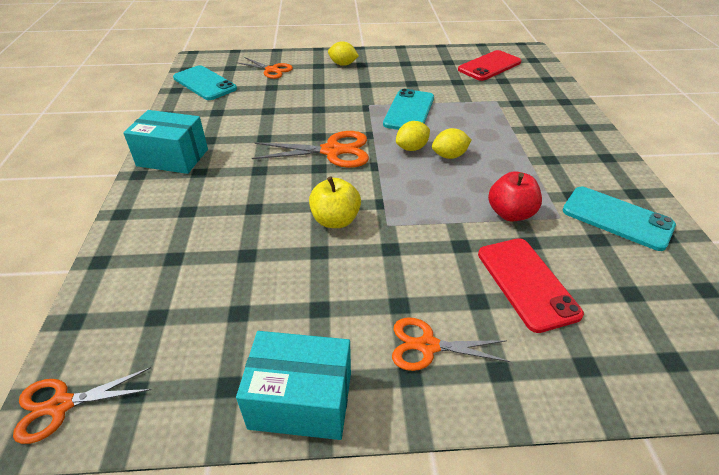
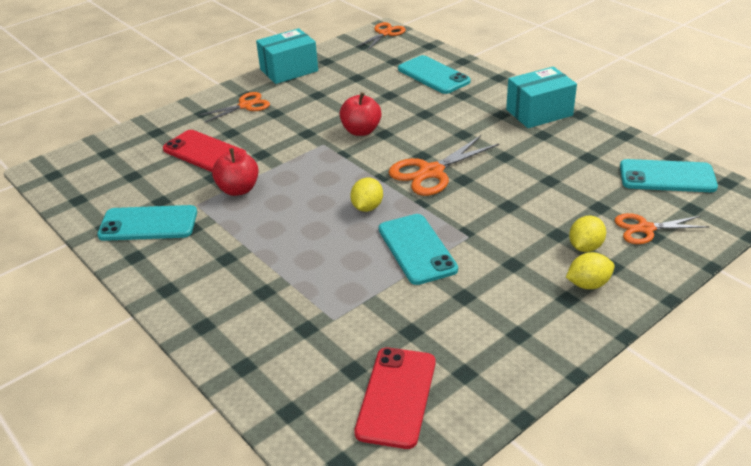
camera: 145 degrees right, 5 degrees down
yellow apple [309,177,361,228] -> red apple [340,92,382,136]
yellow lemon [432,128,471,159] -> yellow lemon moved to [569,216,606,252]
none -> turquoise phone [398,55,471,94]

